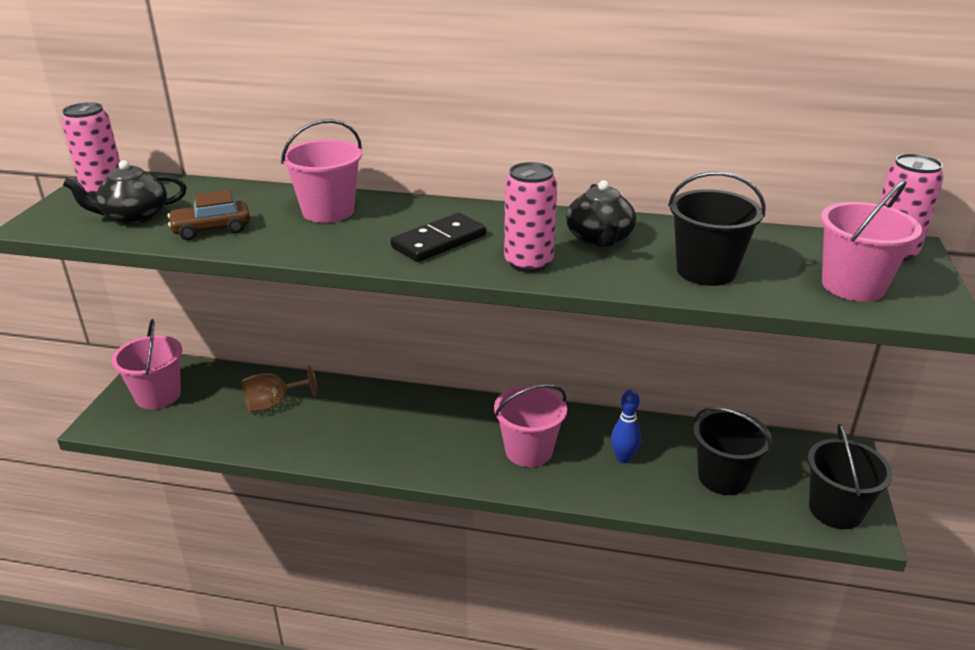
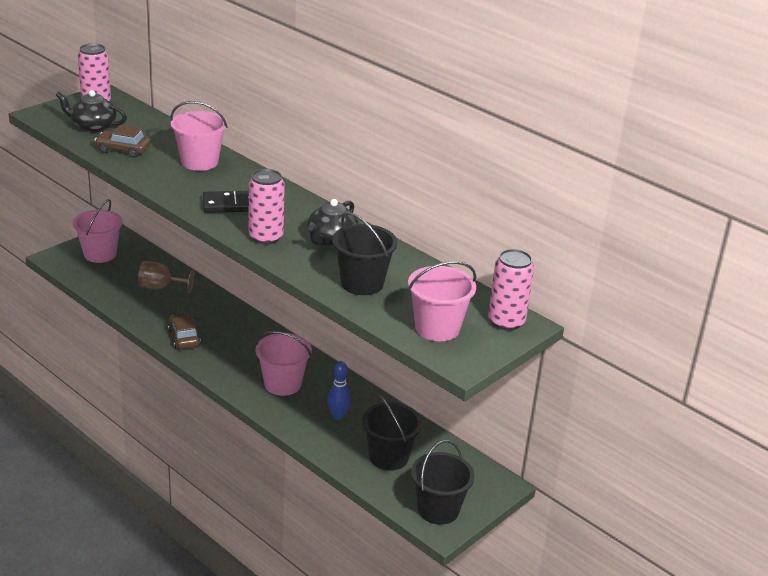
camera: 30 degrees right, 0 degrees up
none -> brown car [167,314,201,350]

